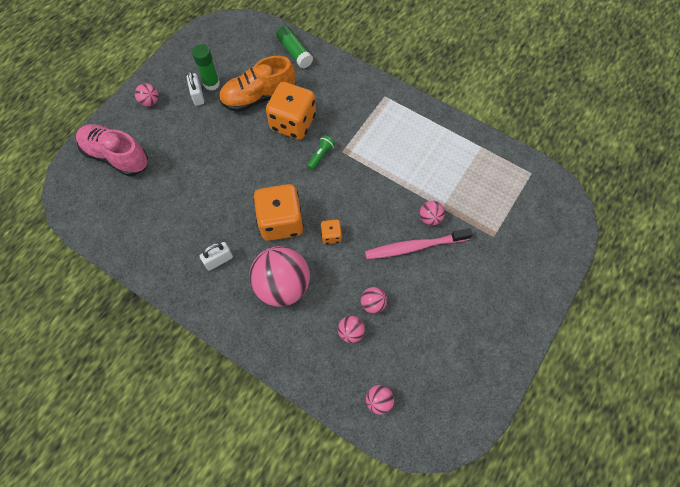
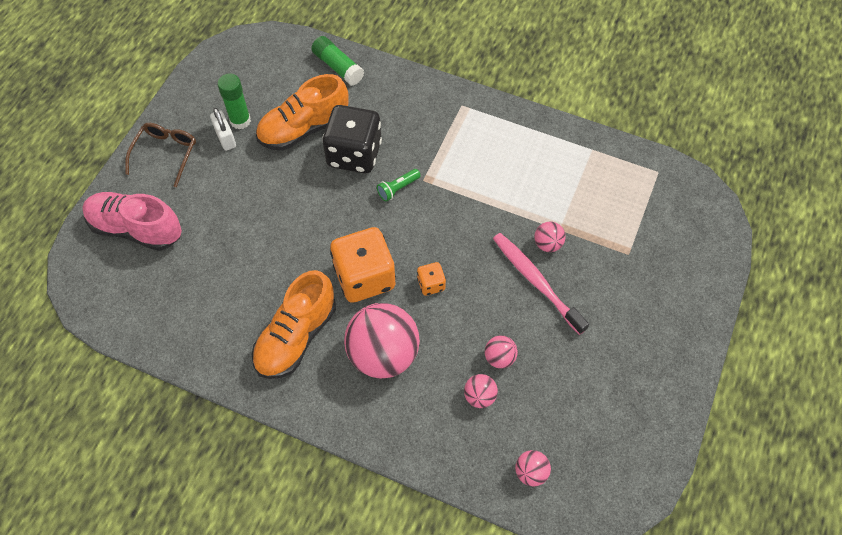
camera: 10 degrees left, 5 degrees down
pink ball [135,83,159,107] -> brown glasses [125,123,196,187]
white padlock [200,242,233,271] -> orange shoe [252,270,336,379]
orange dice [266,82,316,140] -> black dice [322,105,382,174]
green flashlight [307,135,335,170] -> green flashlight turned 150 degrees counterclockwise [377,169,421,202]
pink toothbrush [365,228,473,259] -> pink toothbrush turned 75 degrees clockwise [493,233,589,335]

